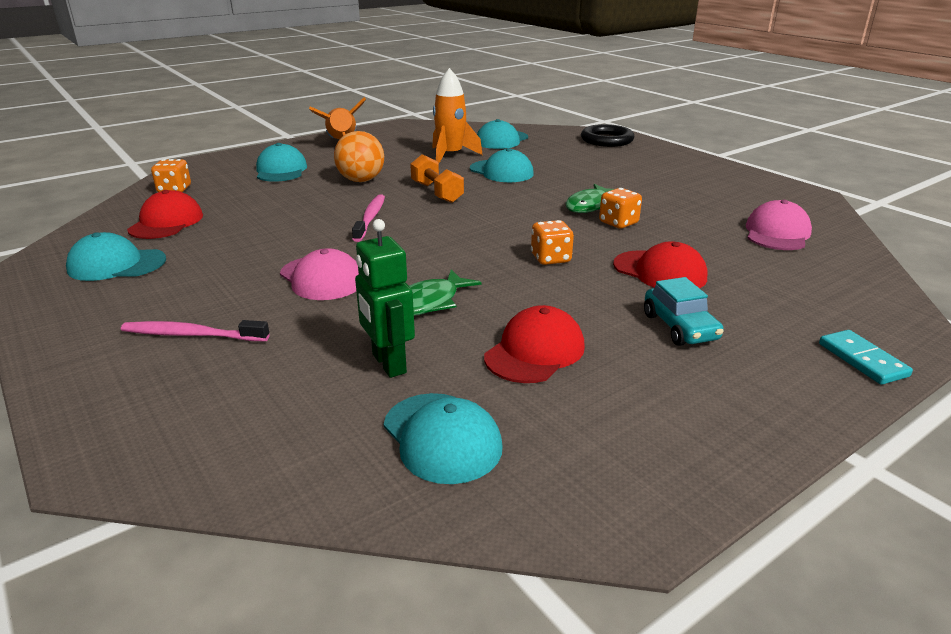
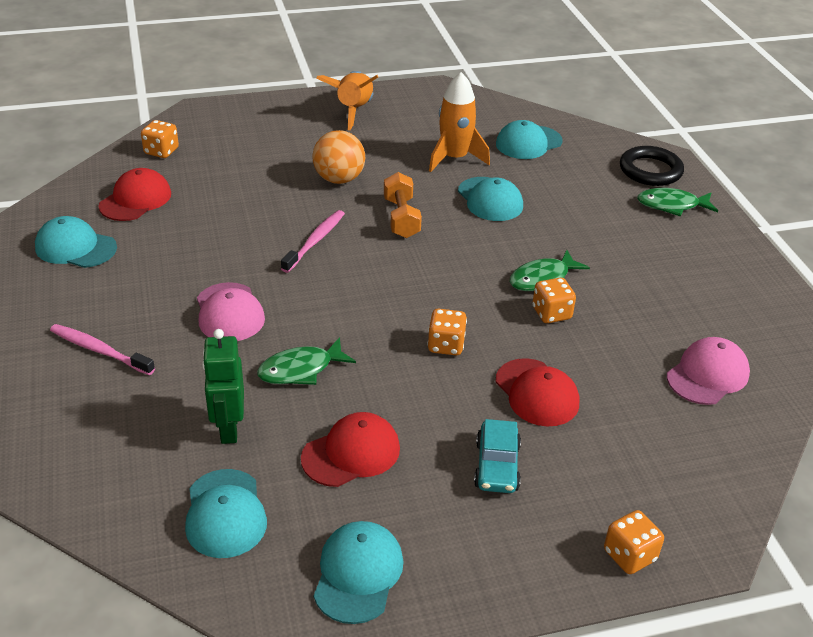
camera: 20 degrees right, 10 degrees up
turquoise cap [256,143,307,182] -> turquoise cap moved to [314,521,403,624]
turquoise domino [819,330,913,385] -> orange dice [604,510,664,574]
none -> green fish [637,188,718,217]

